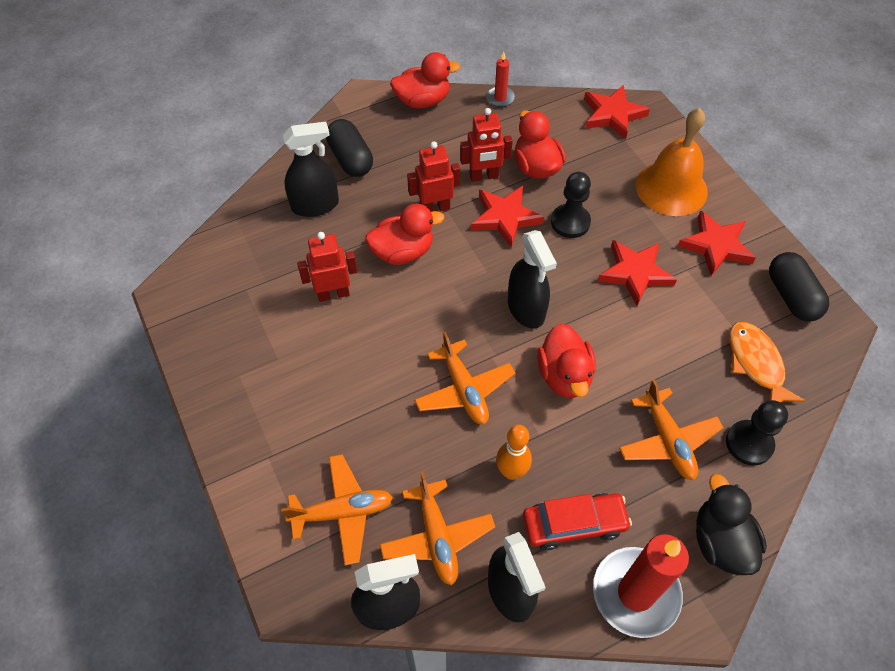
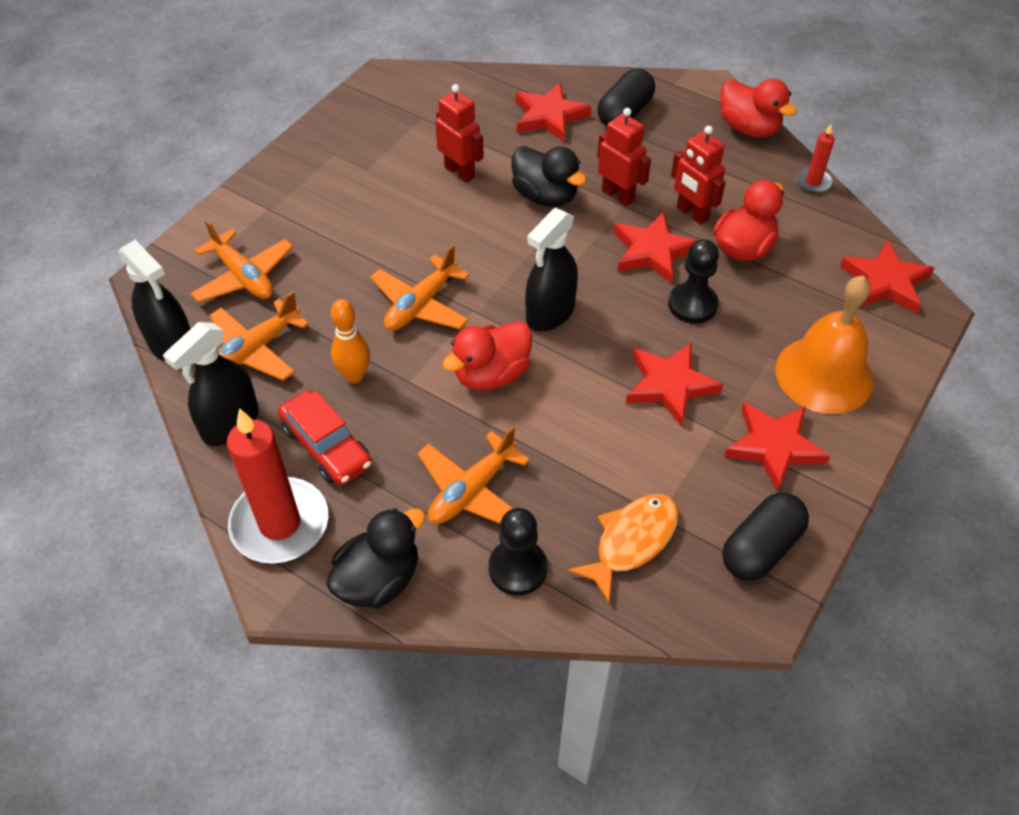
camera: 60 degrees right, 5 degrees down
black spray bottle [283,122,339,217] -> red star [516,82,591,142]
red duck [365,204,444,265] -> black duck [511,146,587,207]

